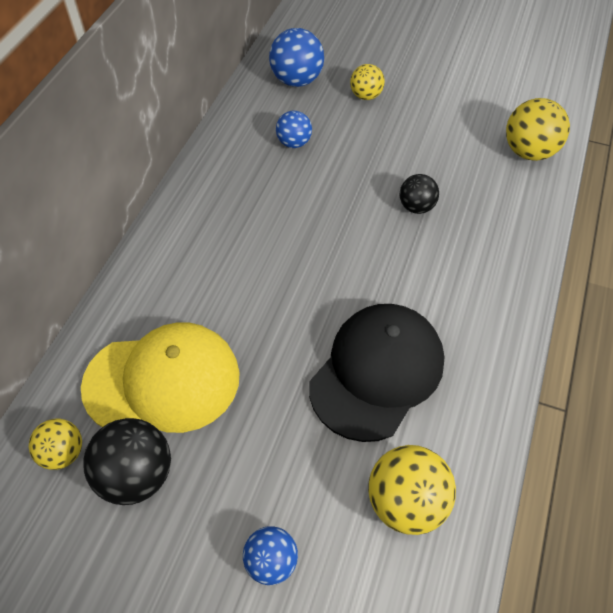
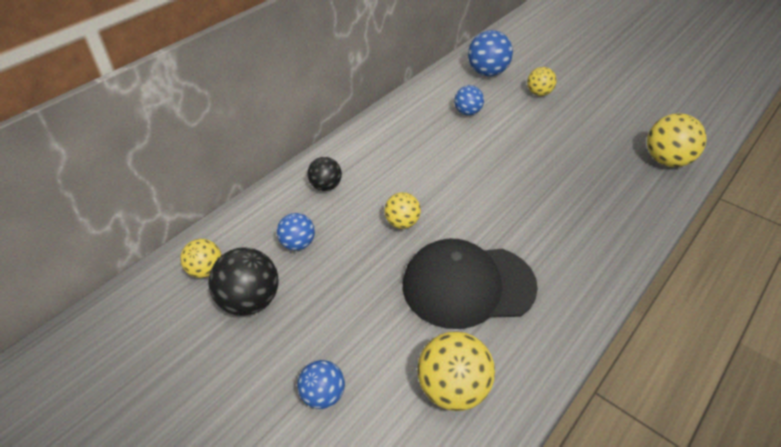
camera: 20 degrees right, 10 degrees down
yellow cap [81,322,240,433] -> blue ball [277,213,315,251]
black cap [309,304,444,442] -> black cap turned 150 degrees counterclockwise [403,239,538,329]
black ball [400,174,439,214] -> black ball moved to [307,157,342,191]
none -> yellow ball [384,192,421,229]

